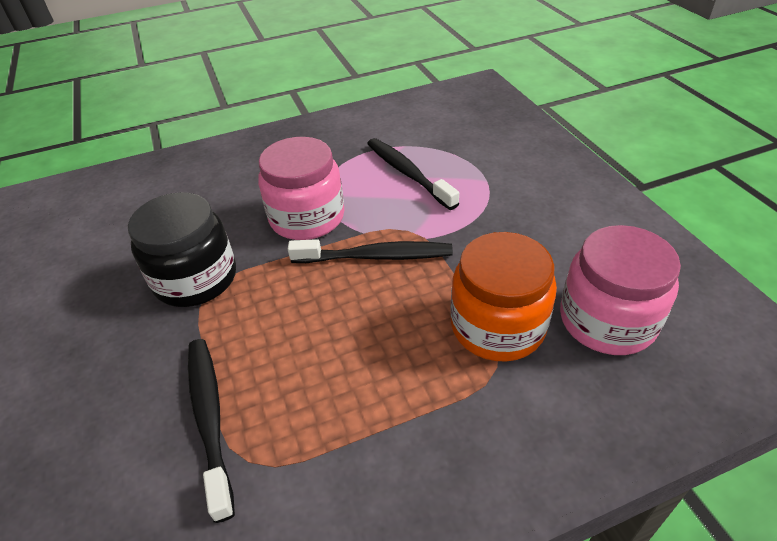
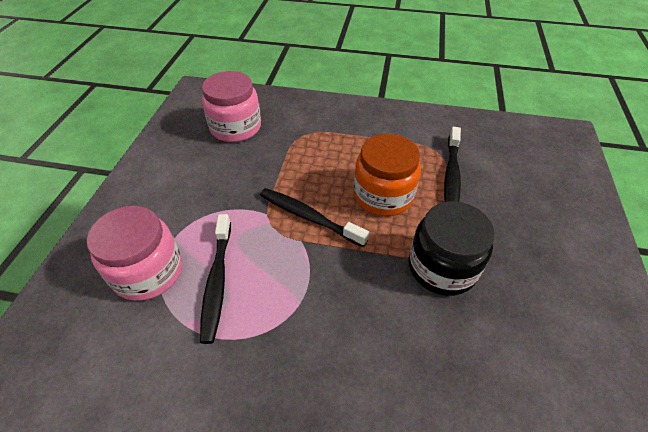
camera: 150 degrees left, 5 degrees up
pink jar [258,137,345,240] -> pink jar moved to [87,206,182,301]
orange jar [451,232,557,361] -> orange jar moved to [354,134,421,216]

